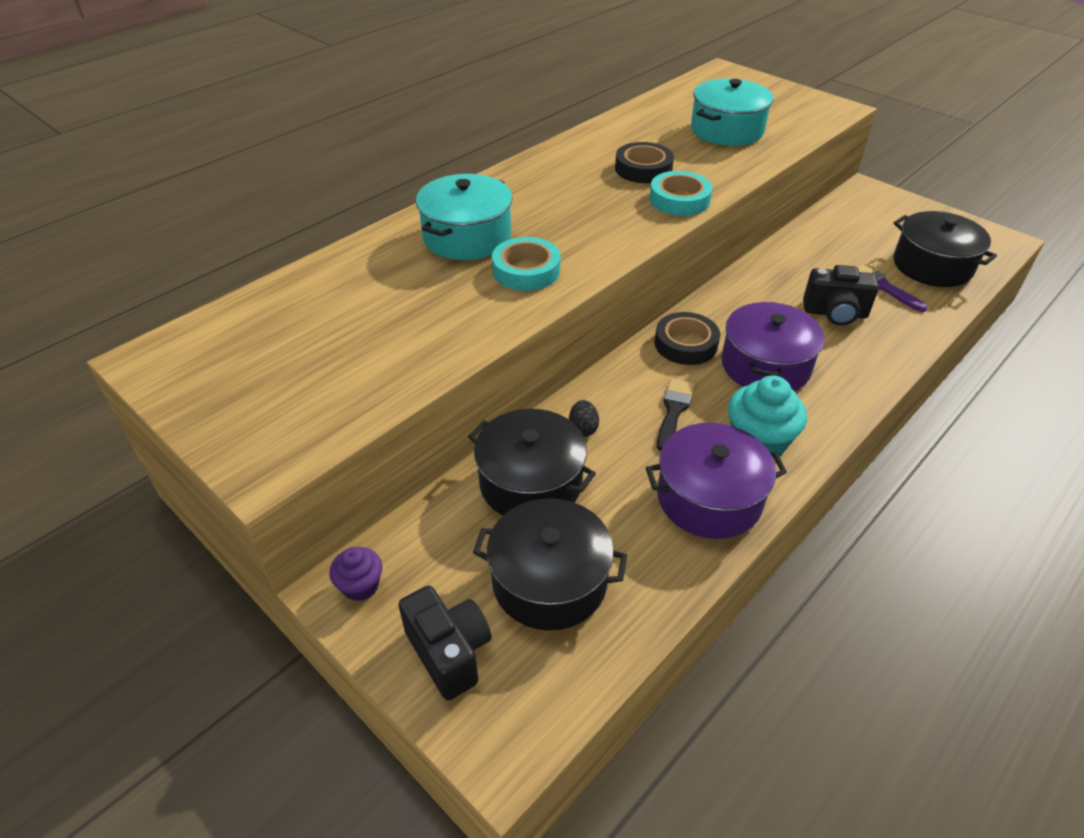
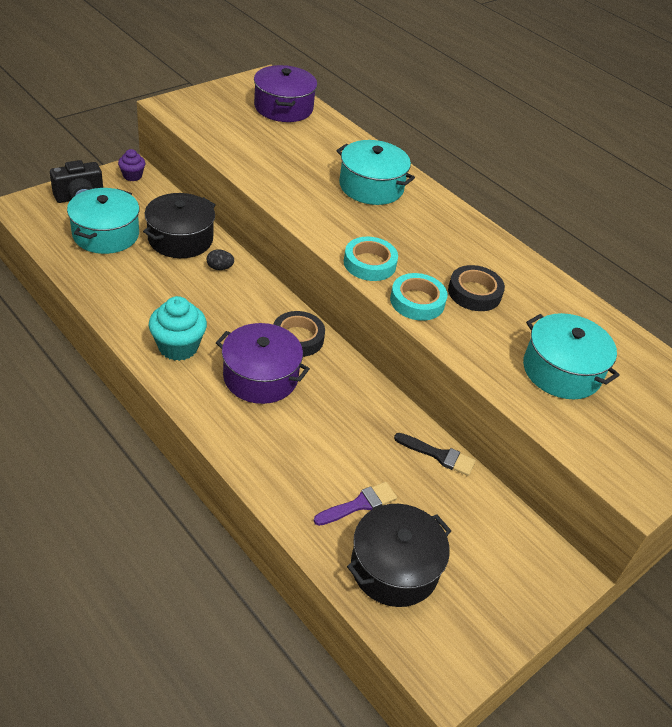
camera: 90 degrees right, 0 degrees up
black pot [473,498,627,631] -> turquoise pot [67,188,139,254]
turquoise tape [492,237,561,291] -> turquoise tape moved to [344,237,398,281]
purple pot [646,423,787,539] -> purple pot moved to [254,65,317,122]
black brush [657,378,695,451] -> black brush moved to [394,433,476,476]
black camera [803,265,879,325] -> none

